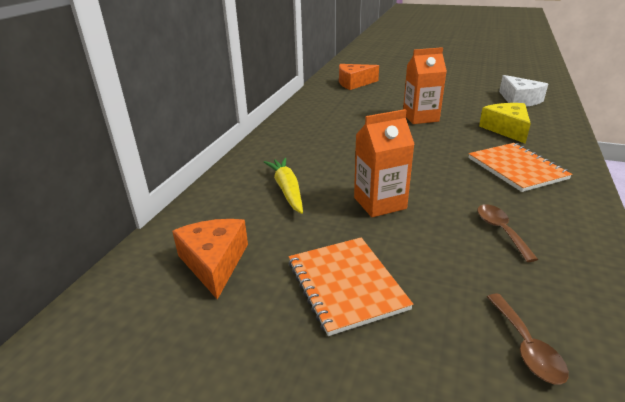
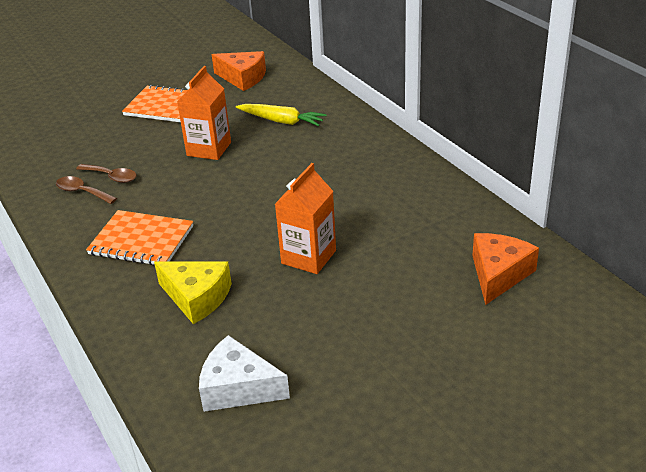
camera: 130 degrees right, 5 degrees up
brown spoon [487,294,569,385] -> brown spoon moved to [56,176,117,204]

